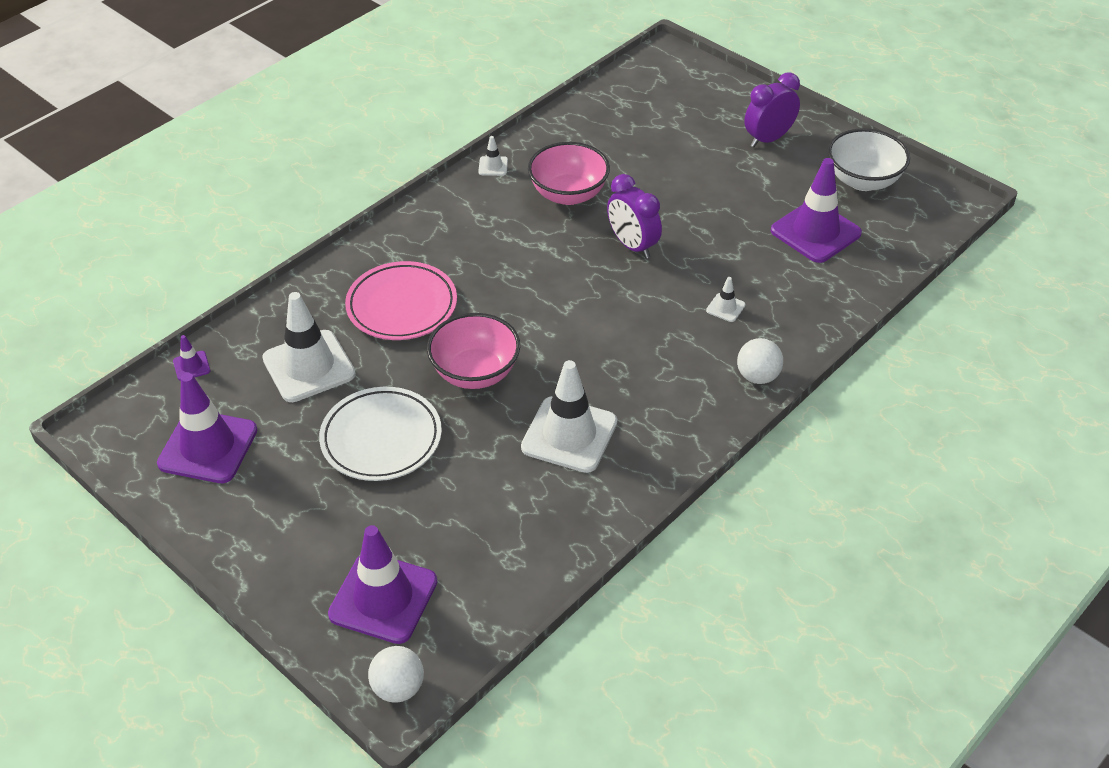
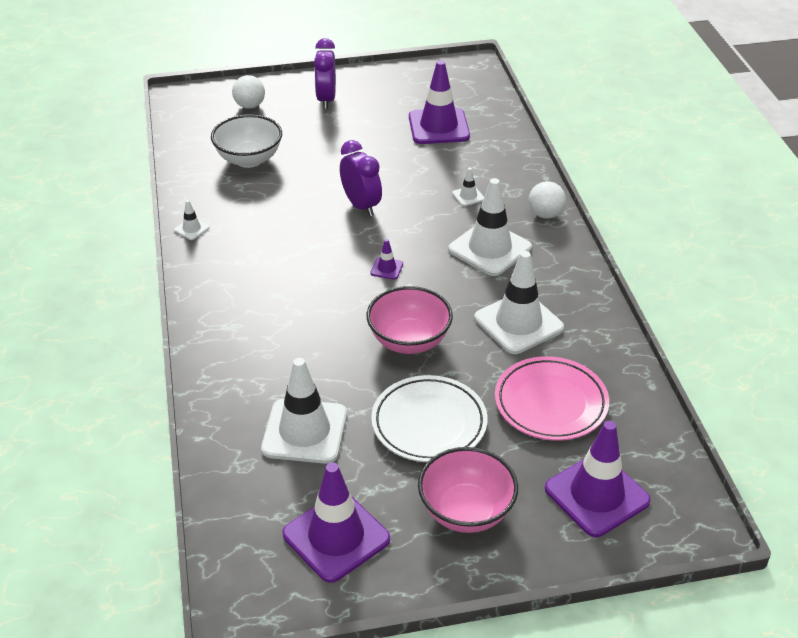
camera: 55 degrees left, 5 degrees down
purple traffic cone [173,335,210,381] -> purple traffic cone moved to [371,239,403,280]
pink plate [345,261,457,340] -> pink plate moved to [495,356,609,441]
white ball [368,646,424,703] -> white ball moved to [232,75,265,109]
pink bowl [528,142,610,205] -> pink bowl moved to [418,447,518,533]
purple clock [607,174,662,258] -> purple clock turned 120 degrees counterclockwise [340,140,382,216]
white bowl [828,128,910,191] -> white bowl moved to [211,115,282,168]
none -> white traffic cone [448,178,532,276]

